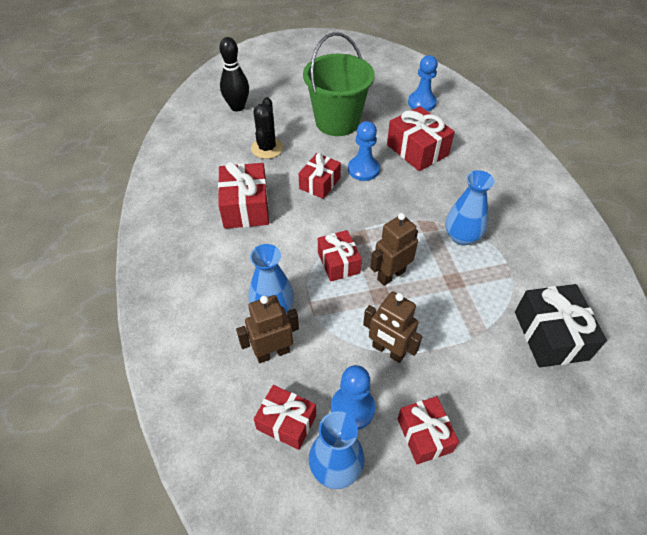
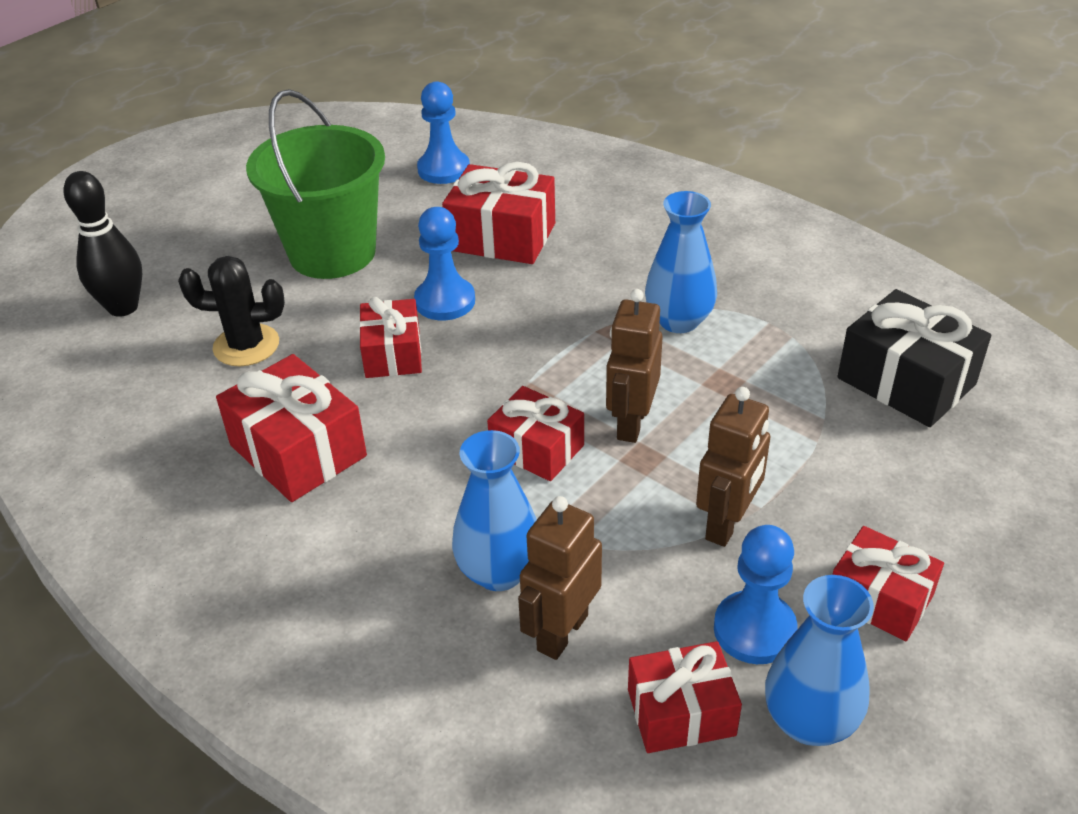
camera: 35 degrees left, 10 degrees down
black cactus [251,97,283,159] -> black cactus turned 60 degrees counterclockwise [178,256,285,366]
brown robot [363,291,423,363] -> brown robot turned 60 degrees counterclockwise [696,387,770,547]

